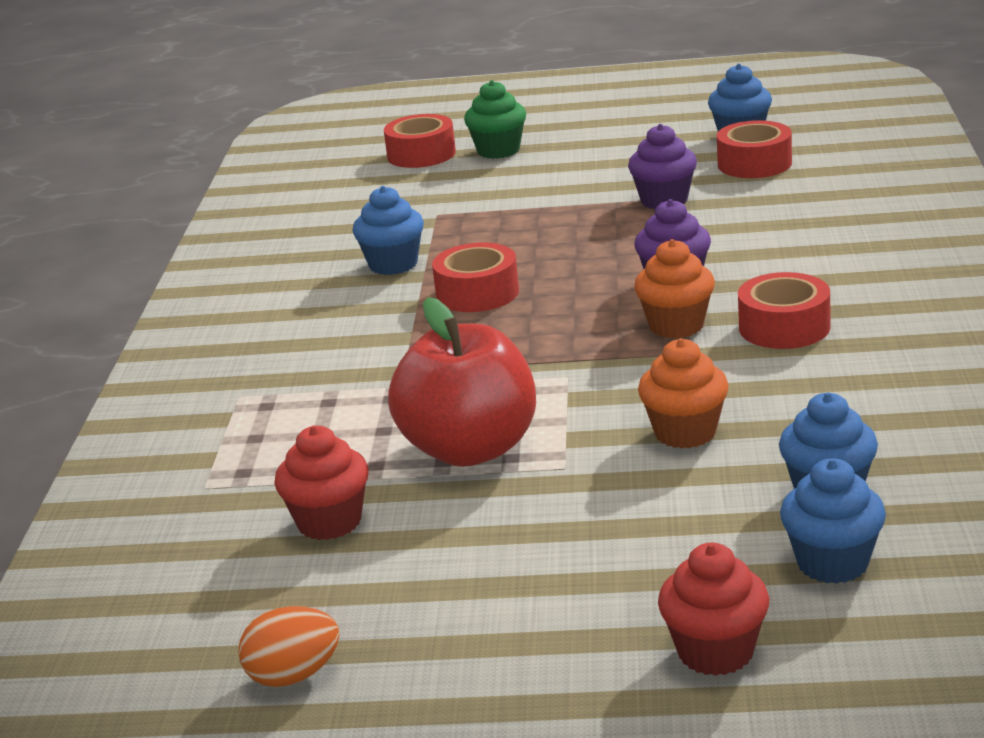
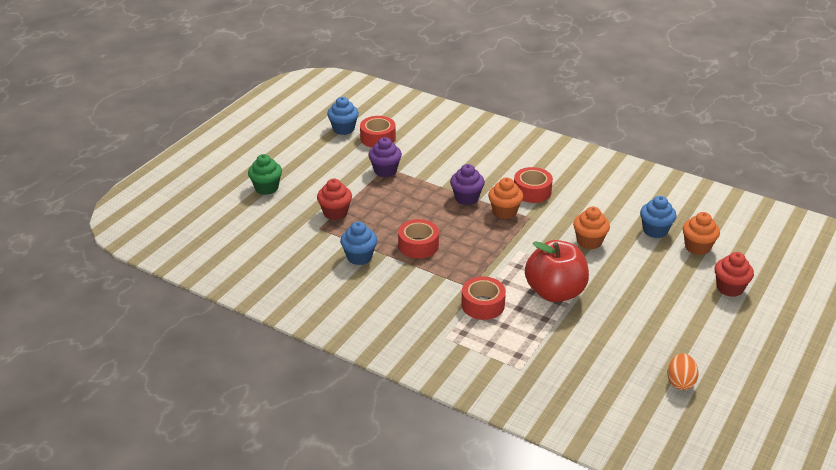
camera: 65 degrees left, 10 degrees up
red cupcake [274,425,369,540] -> red cupcake moved to [317,179,352,220]
red tape [384,114,456,168] -> red tape moved to [461,276,506,320]
blue cupcake [780,458,886,584] -> orange cupcake [683,212,720,255]

